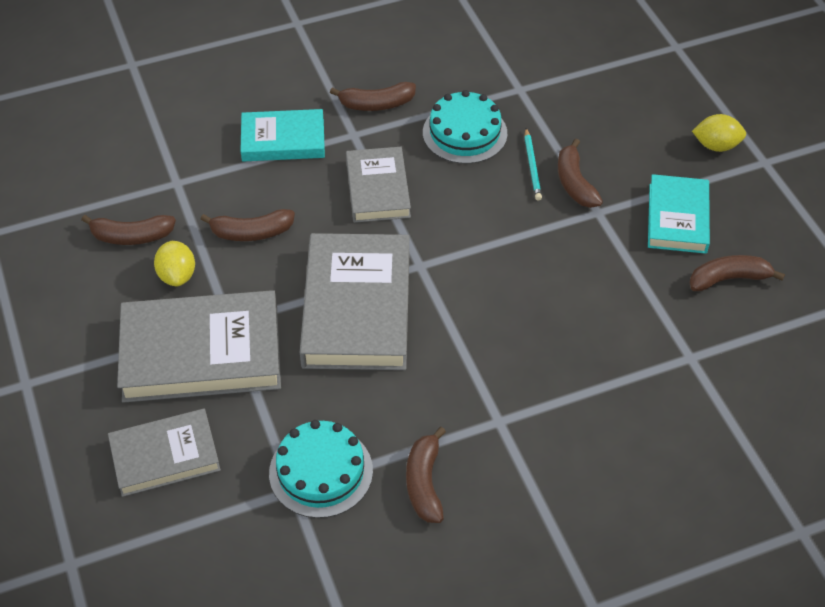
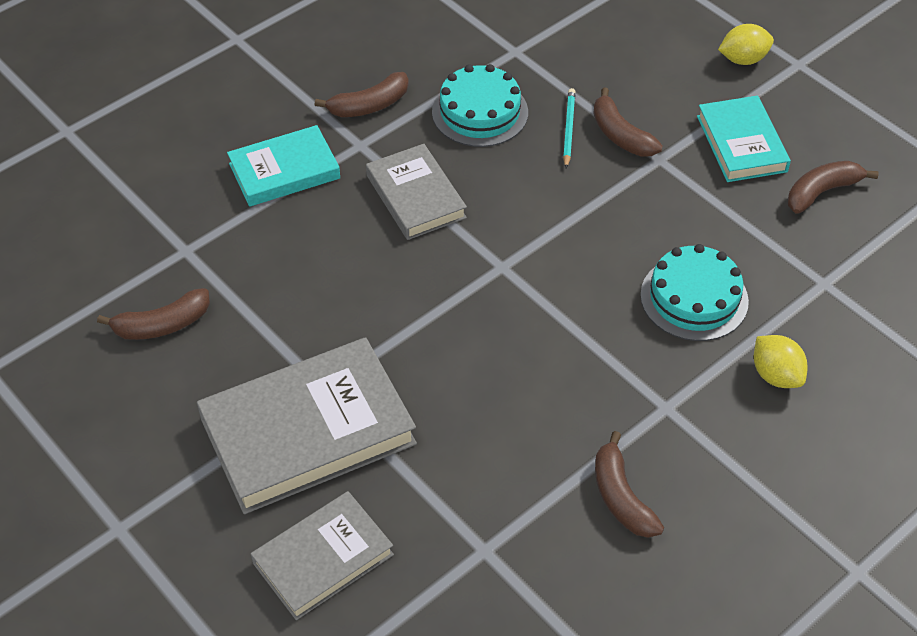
camera: 20 degrees left, 0 degrees up
yellow lemon [154,241,195,286] -> yellow lemon moved to [754,335,808,388]
brown banana [200,209,295,241] -> none
turquoise cake [269,420,373,518] -> turquoise cake moved to [640,244,749,341]
grey book [300,233,410,370] -> none
turquoise pencil [524,128,542,201] -> turquoise pencil turned 150 degrees counterclockwise [563,88,575,168]

